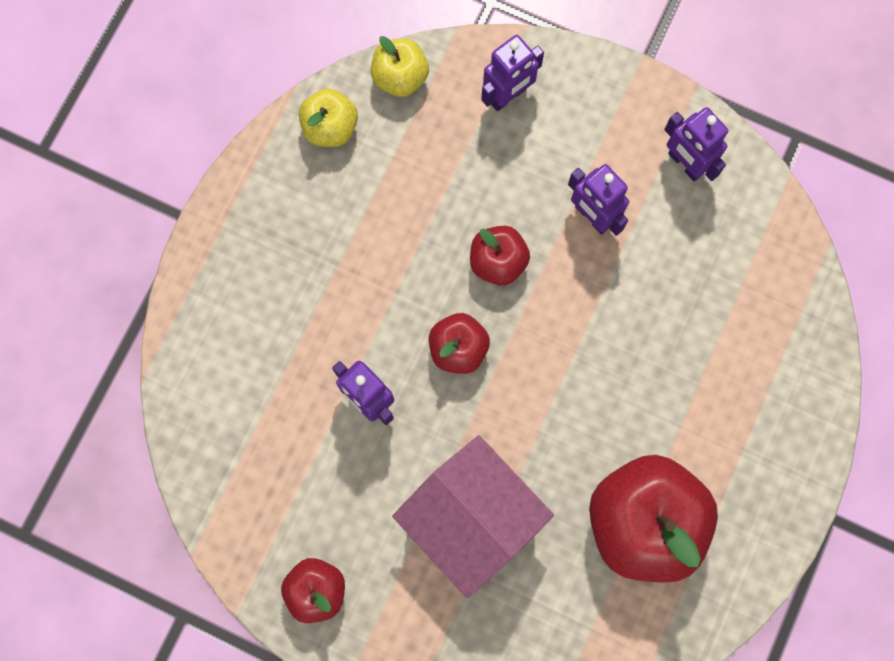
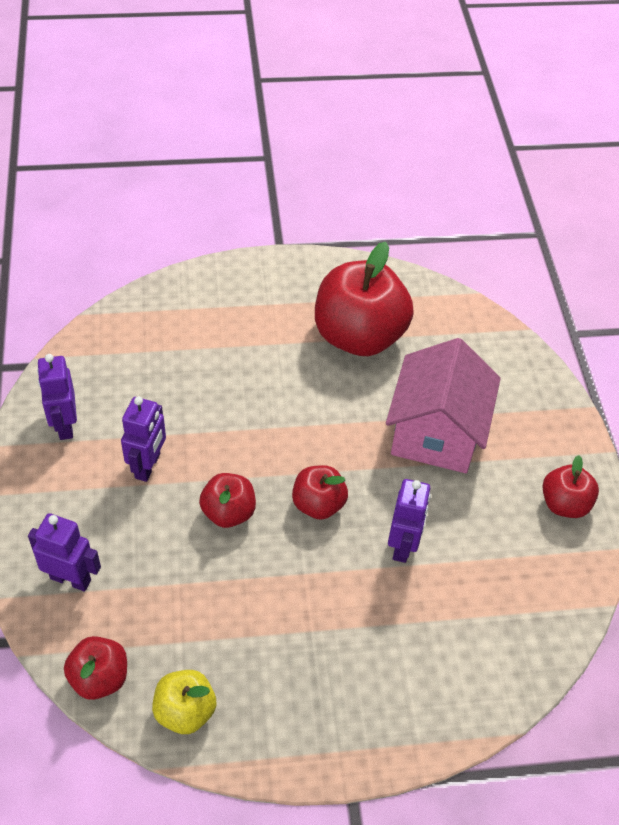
camera: 125 degrees left, 25 degrees down
yellow apple [371,36,429,97] -> red apple [64,636,127,700]
purple robot [664,107,728,181] -> purple robot turned 150 degrees clockwise [37,354,77,440]

